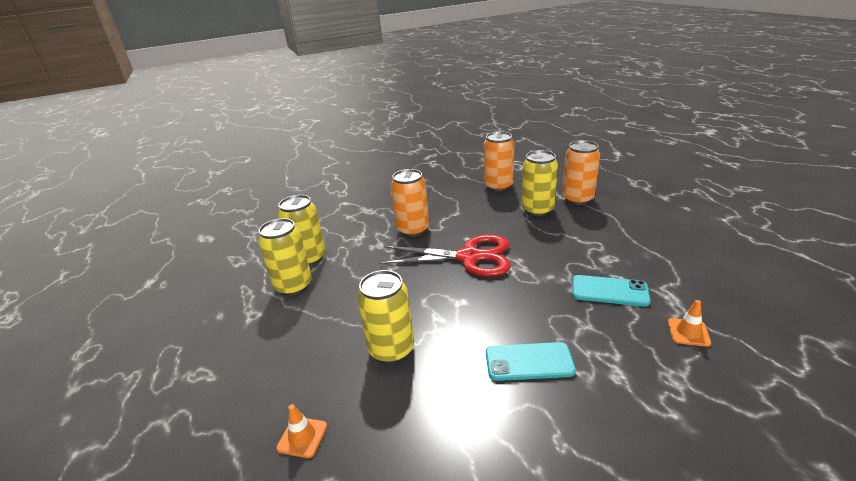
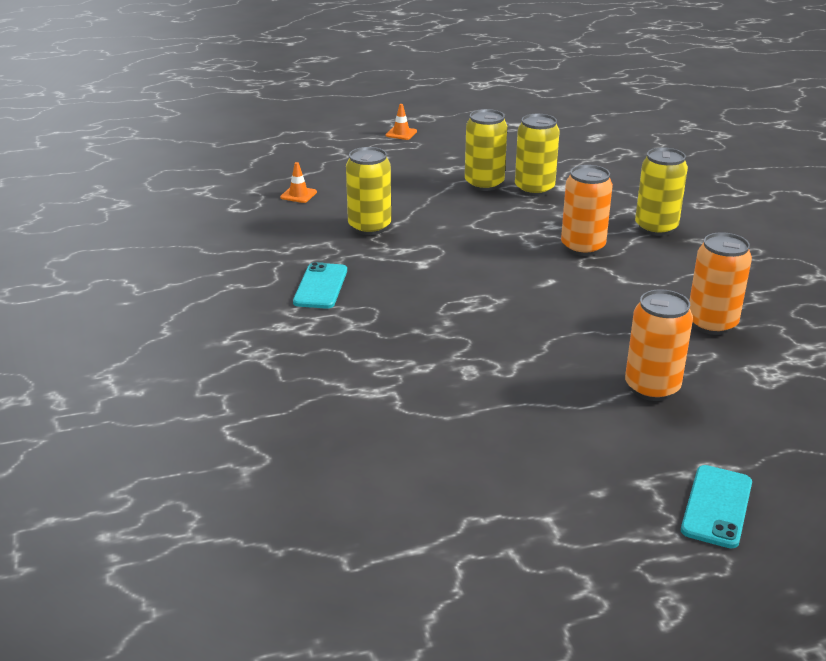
camera: 95 degrees right, 0 degrees up
red scissors [380,234,511,276] -> none
yellow can [522,150,558,217] -> yellow can moved to [635,147,688,236]
turquoise phone [572,275,651,306] -> turquoise phone moved to [681,465,752,548]
orange traffic cone [668,300,711,347] -> orange traffic cone moved to [386,104,417,140]

